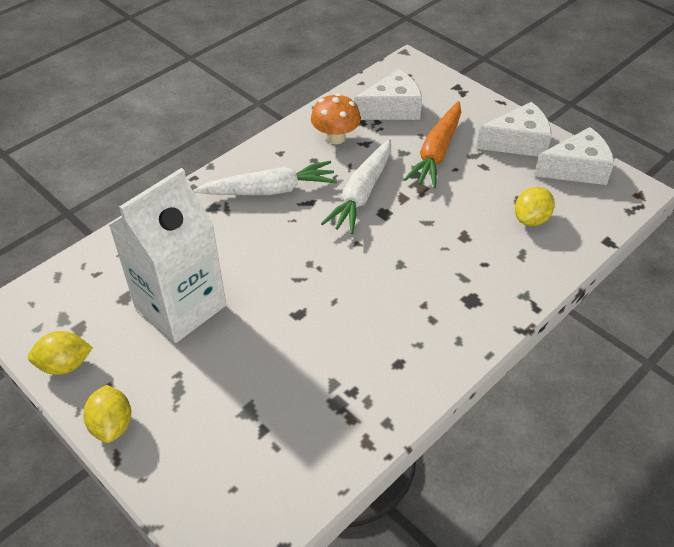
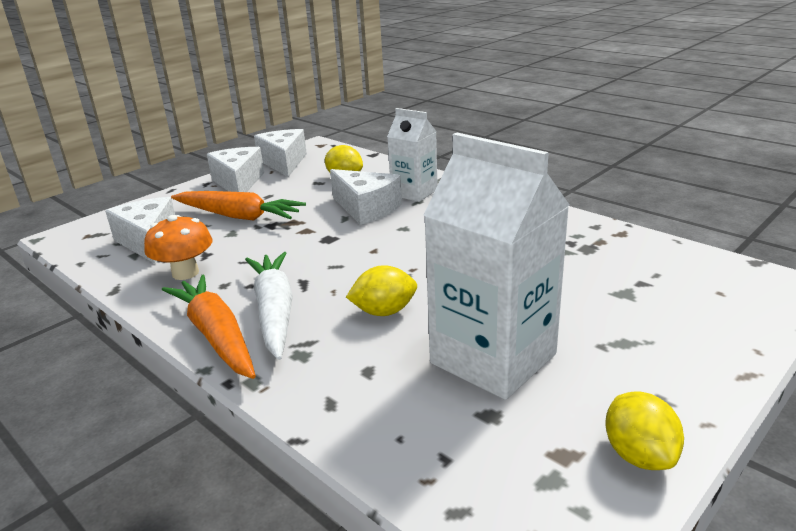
camera: 90 degrees left, 20 degrees down
yellow lemon [83,385,131,443] -> yellow lemon moved to [346,265,417,316]
white carrot [321,139,391,234] -> none
none -> orange carrot [162,275,256,379]
none -> white cheese [330,169,402,225]
none -> white carton [387,108,438,202]

